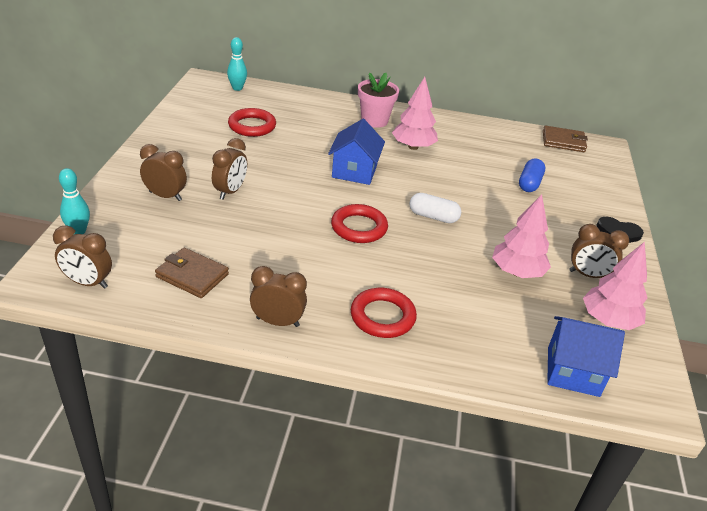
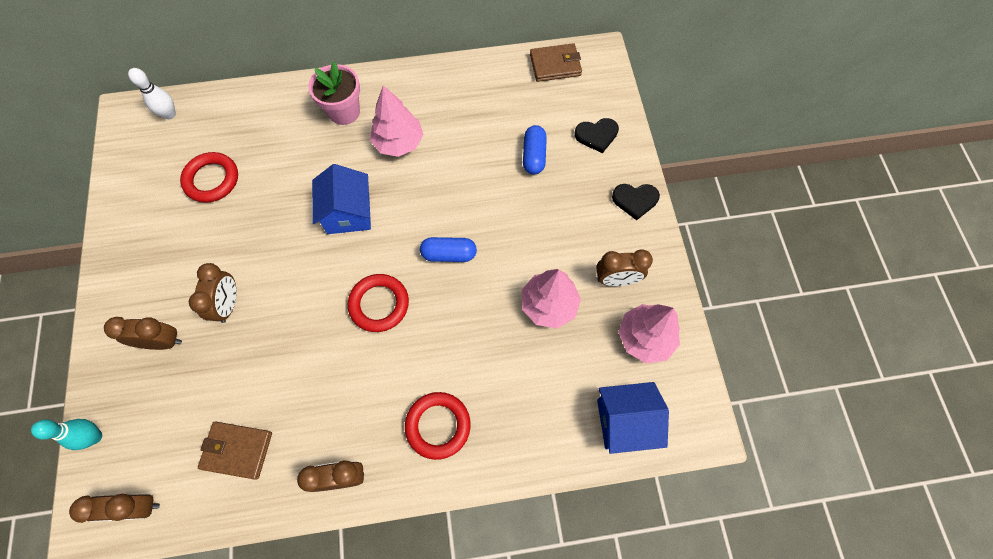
camera: 15 degrees left, 30 degrees up
turquoise bowling pin [227,37,247,91] -> white bowling pin [128,68,176,119]
white capsule [409,193,461,223] -> blue capsule [420,237,477,262]
none -> black heart [574,118,619,153]

